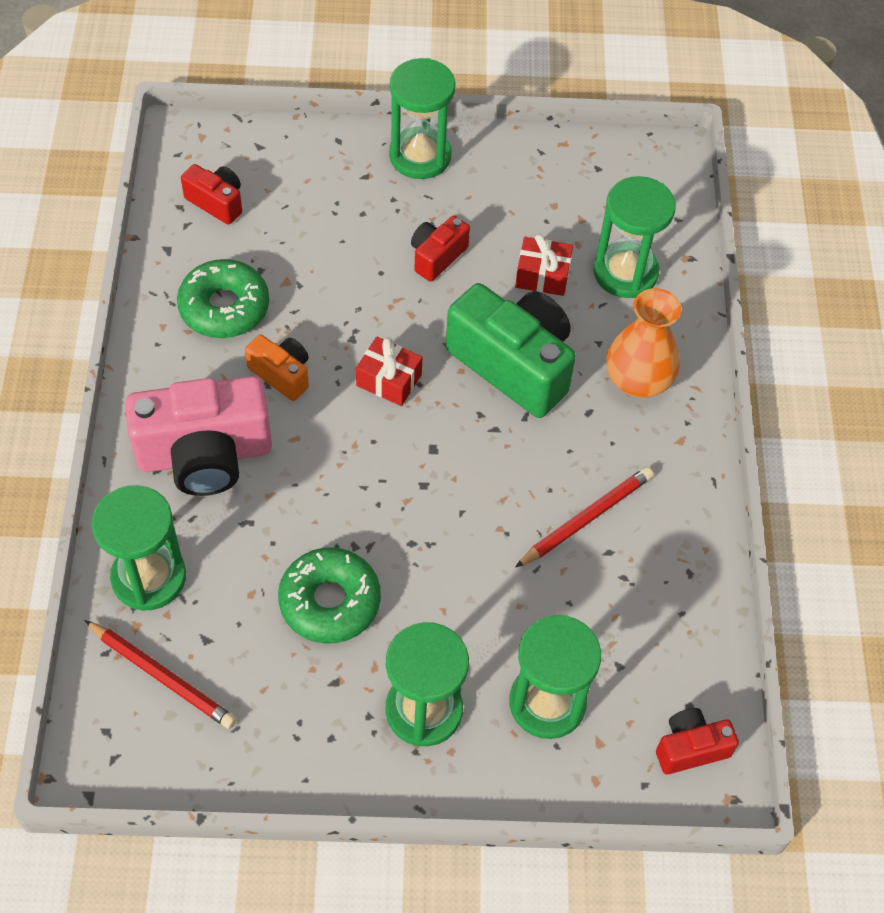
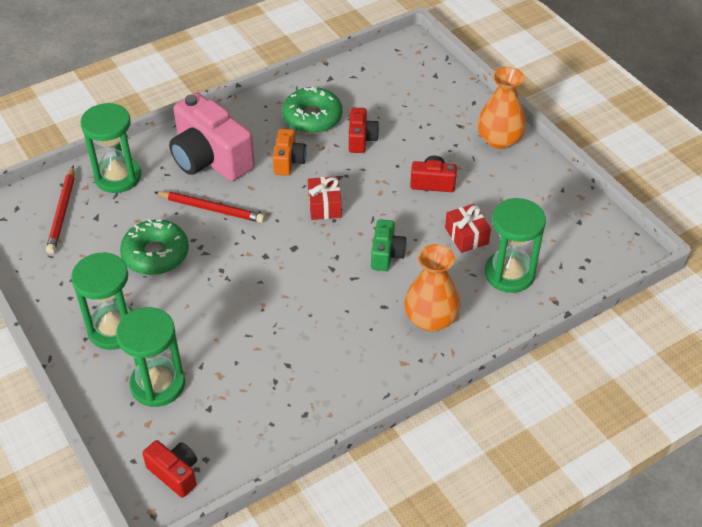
camera: 60 degrees right, 10 degrees down
red camera [181,164,242,225] -> red camera moved to [349,108,379,153]
green hourglass [389,58,456,179] -> orange vase [478,67,526,149]
green camera [446,283,576,418] -> green camera [371,219,407,271], size x0.50
red pencil [515,467,654,567] -> red pencil moved to [154,191,265,223]

